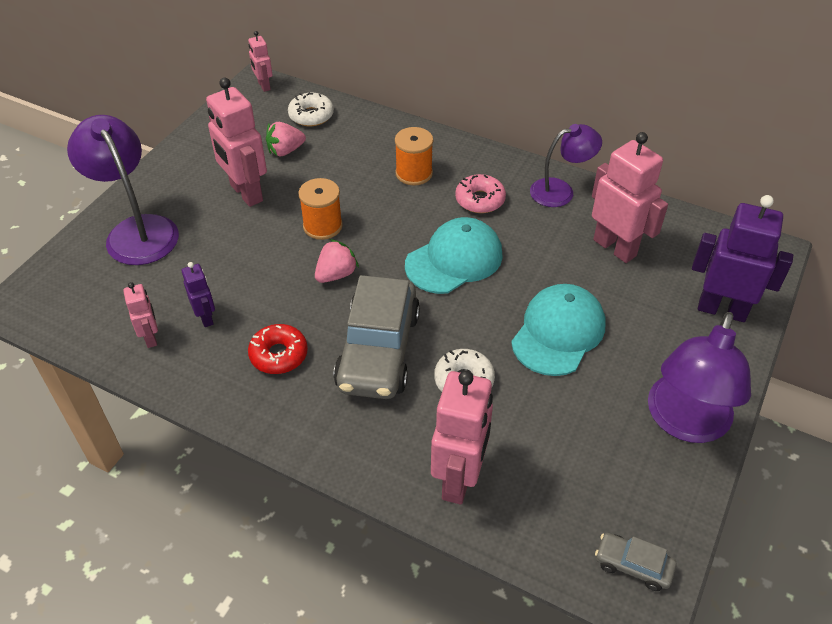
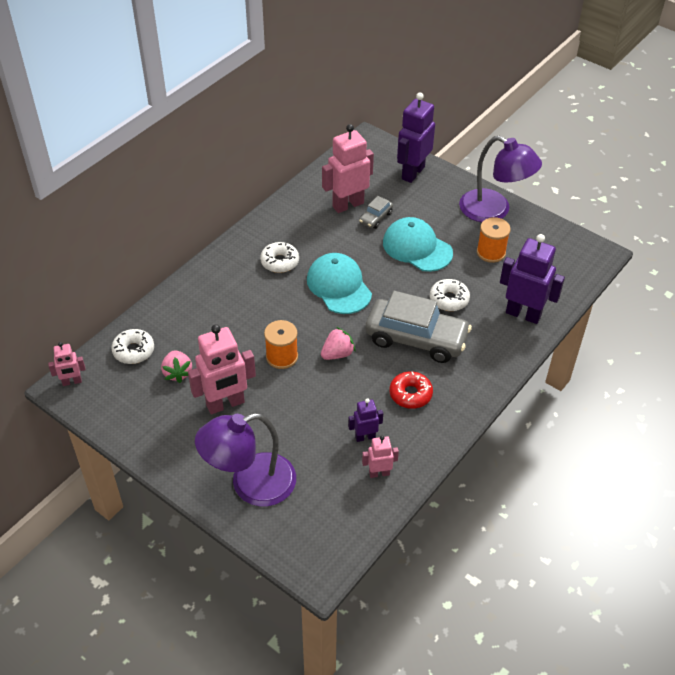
camera: 80 degrees left, 0 degrees up
pink strawberry [315,239,359,283] -> pink strawberry turned 90 degrees clockwise [321,327,355,360]
orange spool [395,127,433,186] -> orange spool moved to [477,217,511,263]
pink robot [431,371,493,505] -> purple robot [500,234,565,324]
pink donut [455,174,506,213] -> white donut [260,242,299,273]
purple lamp [530,124,602,207] -> none
grey car [595,533,677,591] -> grey car moved to [359,196,393,229]

